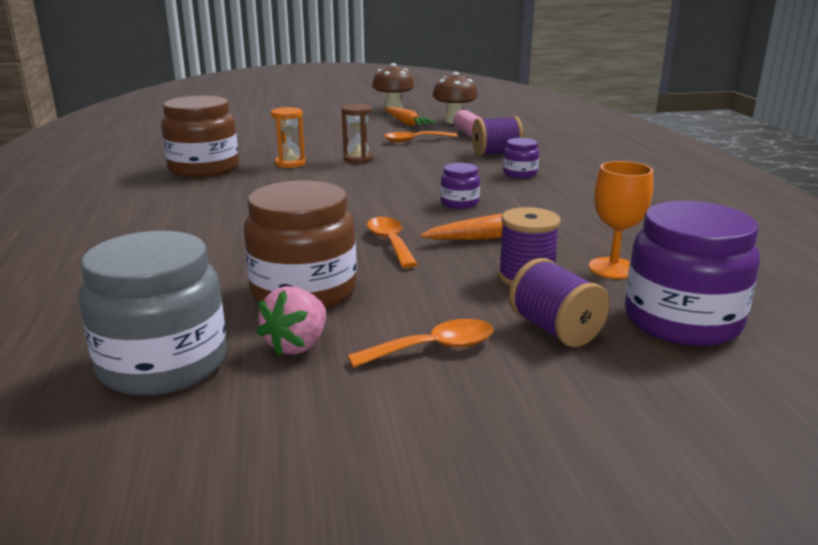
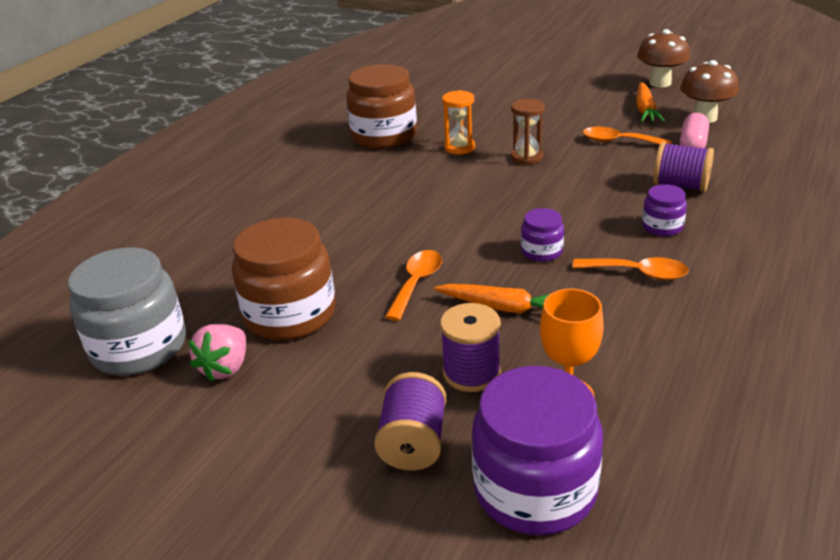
camera: 40 degrees right, 10 degrees up
pink strawberry [256,286,326,356] -> pink strawberry turned 45 degrees counterclockwise [188,324,246,382]
orange spoon [347,319,494,368] -> orange spoon moved to [573,257,689,280]

